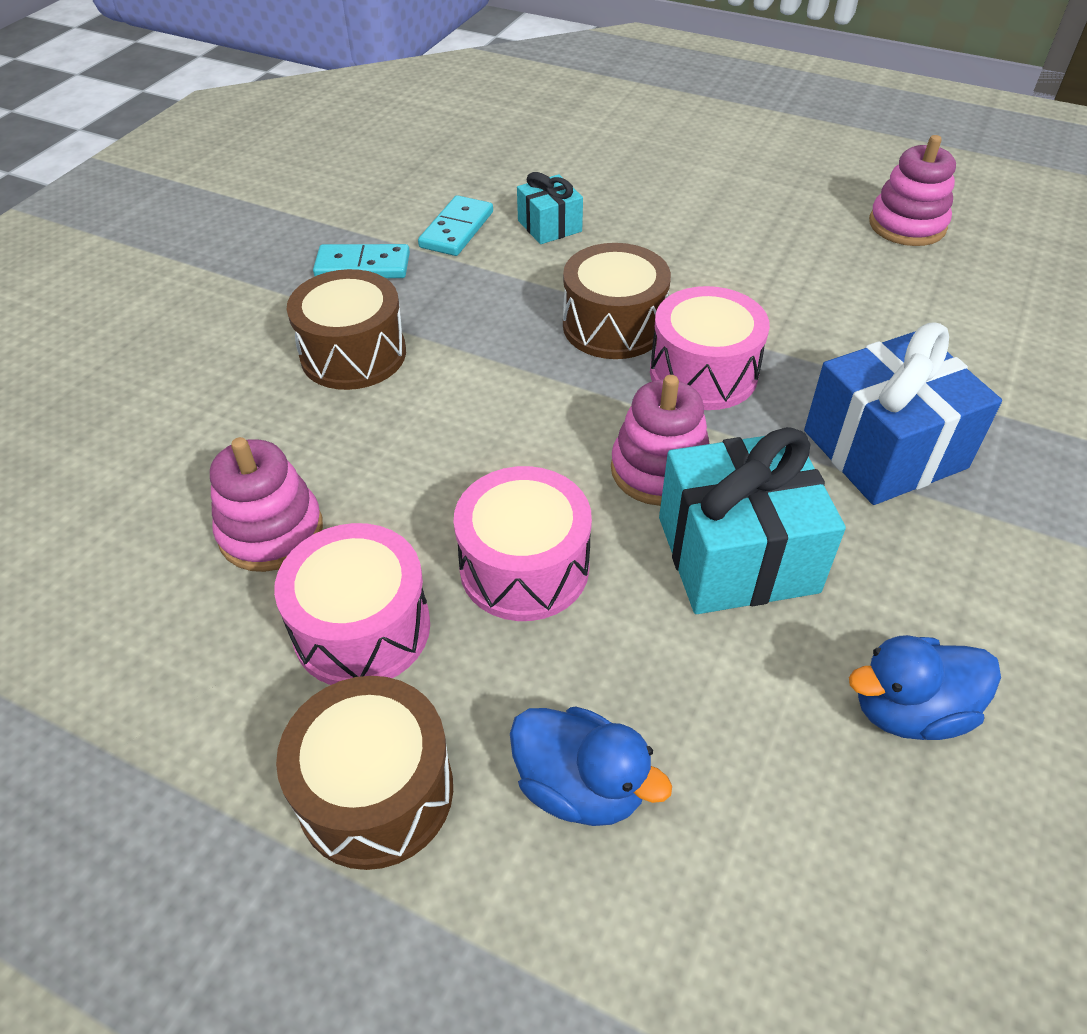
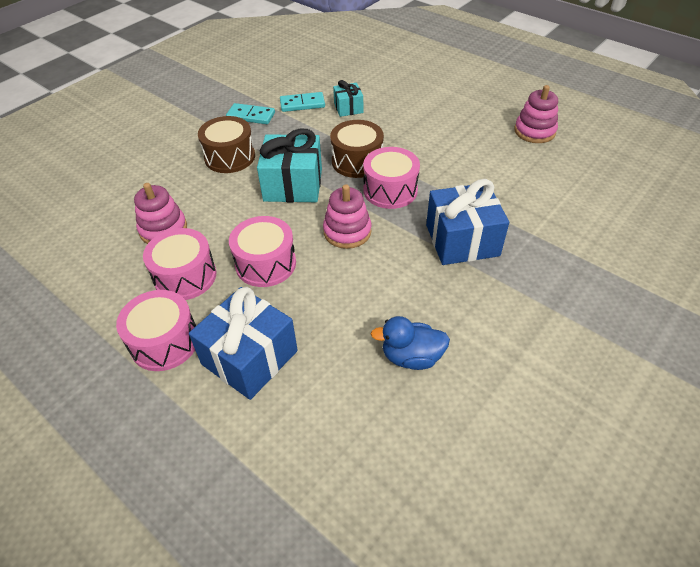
camera: 15 degrees right, 0 degrees up
brown drum [276,676,453,870] -> pink drum [116,290,196,371]
turquoise domino [418,195,493,256] -> turquoise domino turned 45 degrees clockwise [280,92,325,112]
blue duck [510,706,672,826] -> blue gift [189,287,298,400]
turquoise gift [659,427,846,614] -> turquoise gift moved to [257,129,322,203]

